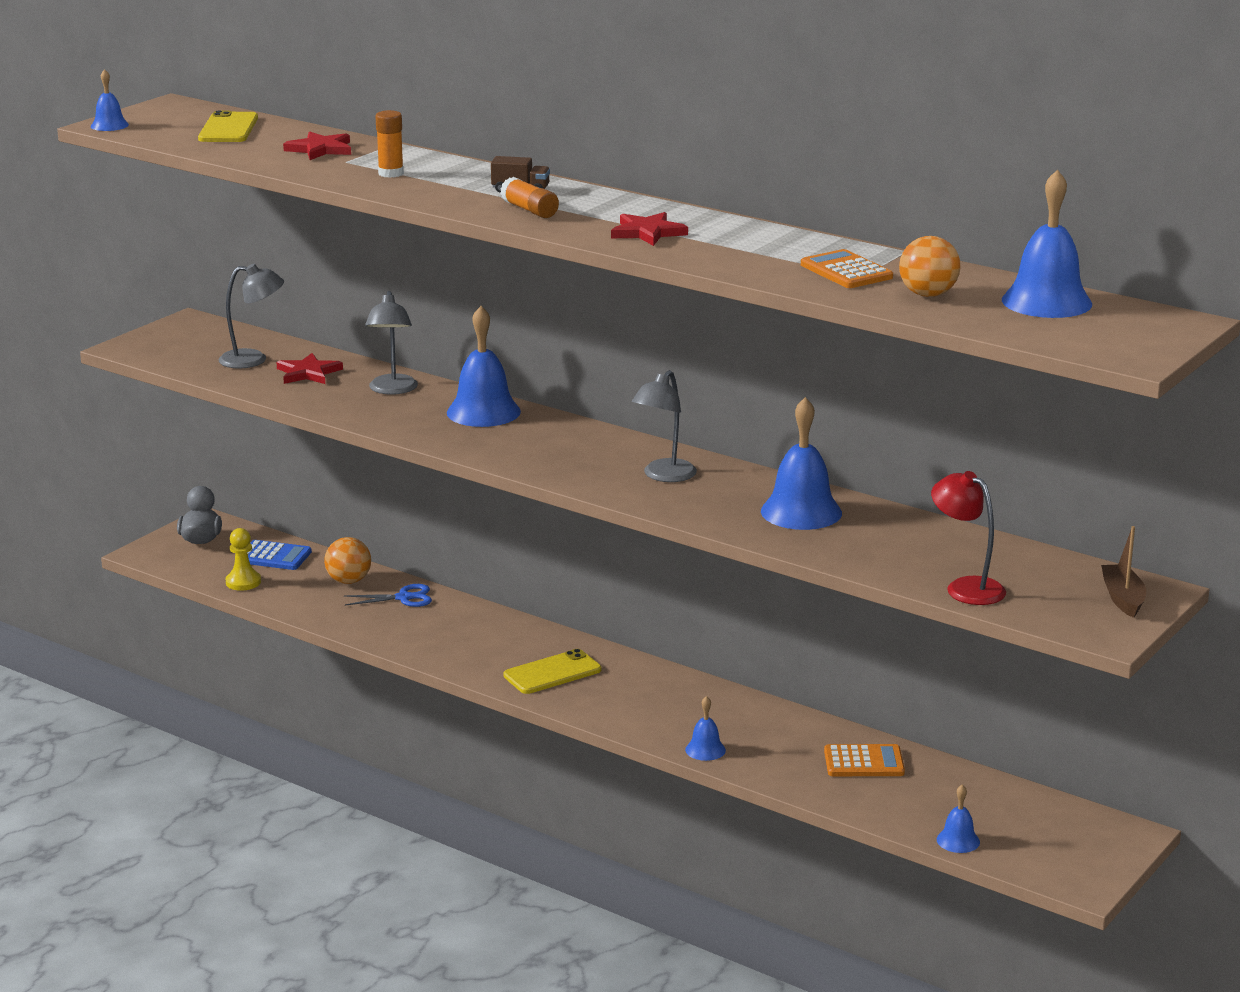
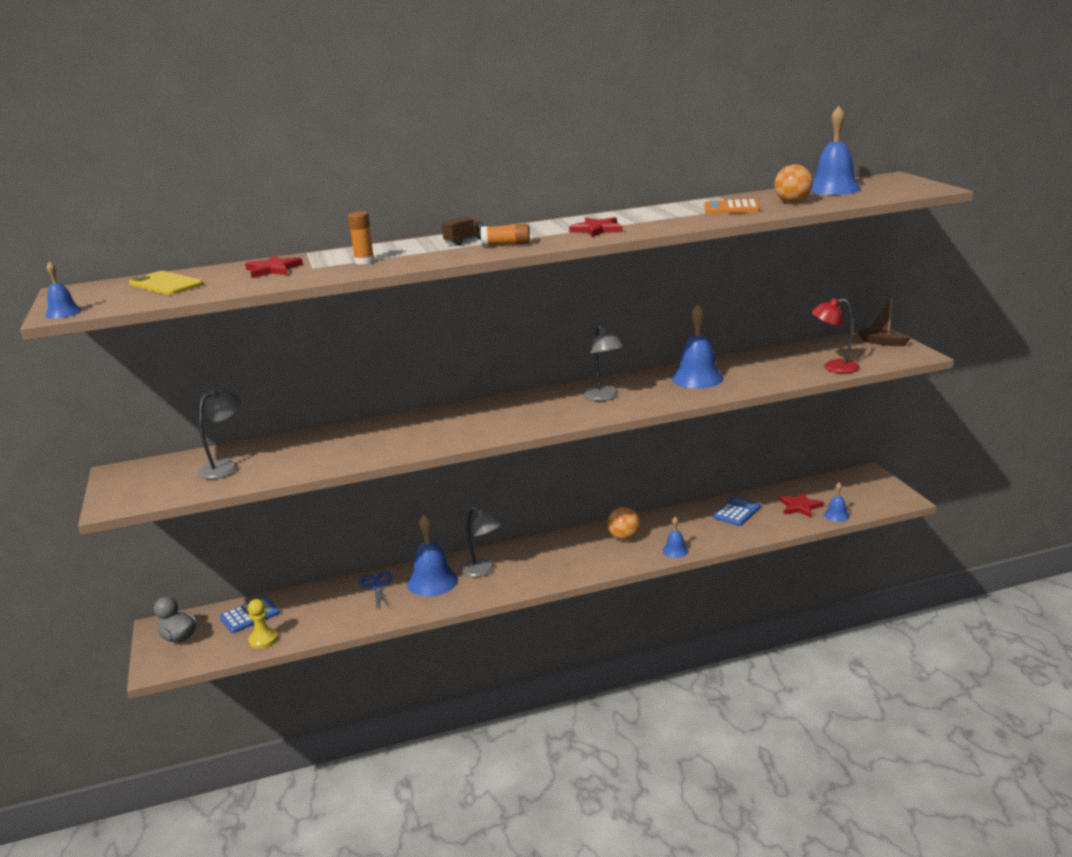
camera: 50 degrees left, 0 degrees up
red star [276,353,343,384] -> red star moved to [779,492,824,518]
orange ball [324,537,371,584] -> orange ball moved to [607,507,641,540]
blue scissors [344,584,432,607] -> blue scissors turned 45 degrees counterclockwise [359,572,392,610]
grey lamp [365,291,418,395] -> grey lamp moved to [461,507,503,577]
blue bell [447,306,521,427] -> blue bell moved to [407,514,458,596]
yellow phone [504,649,601,694] -> none
orange calculator [824,744,905,776] -> blue calculator [713,497,761,526]

